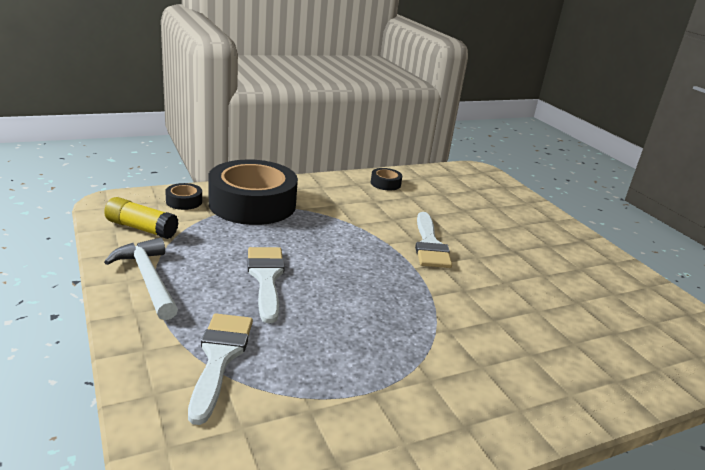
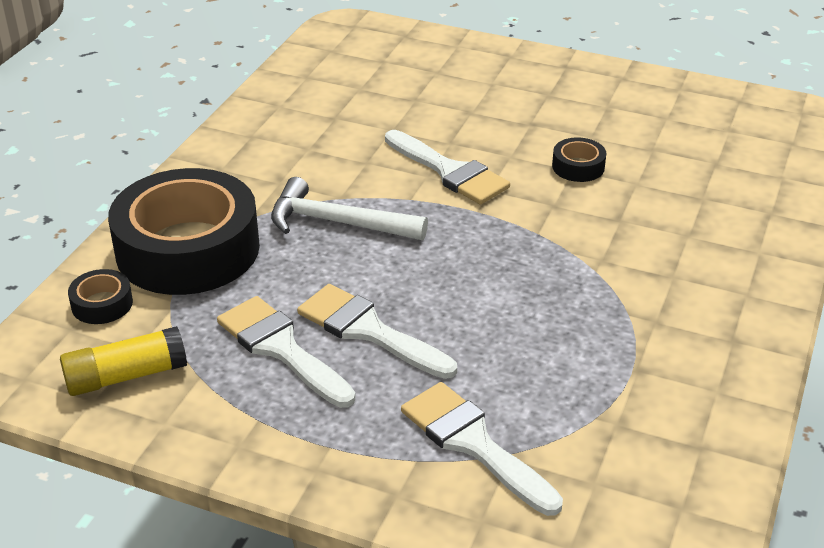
camera: 40 degrees left, 10 degrees up
white hammer [104,237,178,320] -> white hammer moved to [271,177,428,240]
black tape [371,168,402,190] -> black tape moved to [552,138,606,182]
none -> white brush [217,296,356,408]

